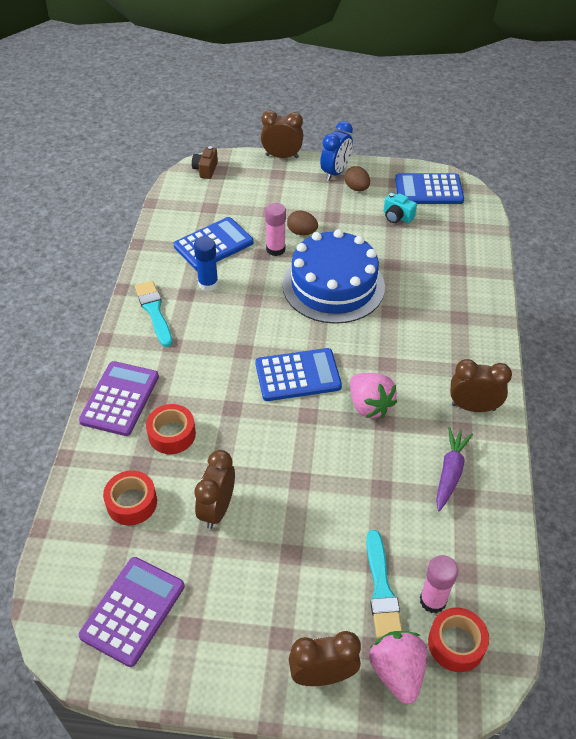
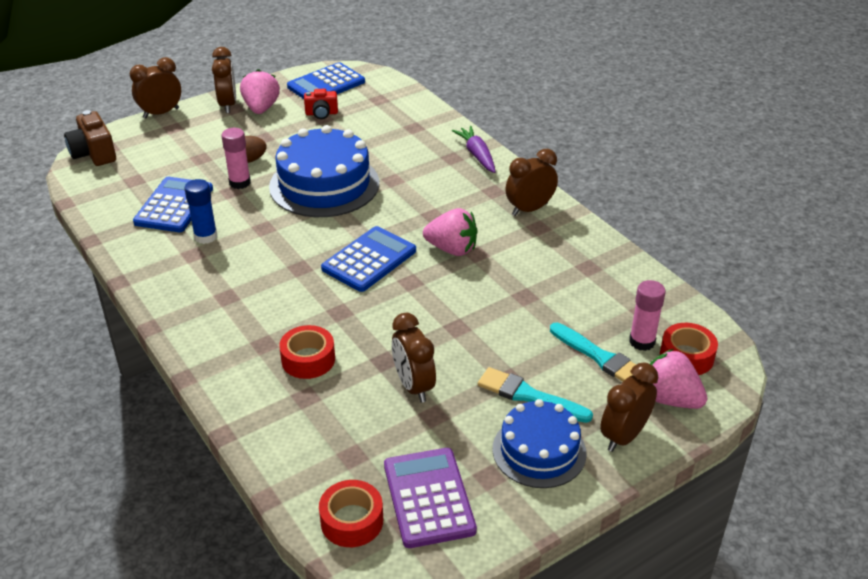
camera: 40 degrees left, 10 degrees down
purple calculator [79,361,159,436] -> none
red tape [103,470,157,525] -> red tape moved to [319,480,383,547]
turquoise brush [135,281,172,347] -> turquoise brush moved to [478,367,593,423]
brown camera [192,146,218,179] -> brown camera [64,110,116,166], size x1.54
blue clock [320,121,353,181] -> brown clock [212,47,236,113]
brown egg [344,166,370,191] -> pink strawberry [240,69,280,114]
turquoise camera [384,193,417,223] -> red camera [304,88,338,119]
purple carrot [436,427,473,511] -> purple carrot moved to [452,126,495,173]
none -> blue cake [493,399,587,488]

